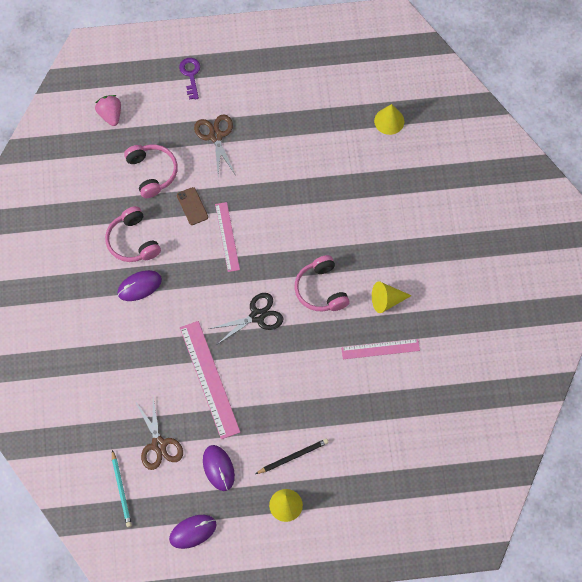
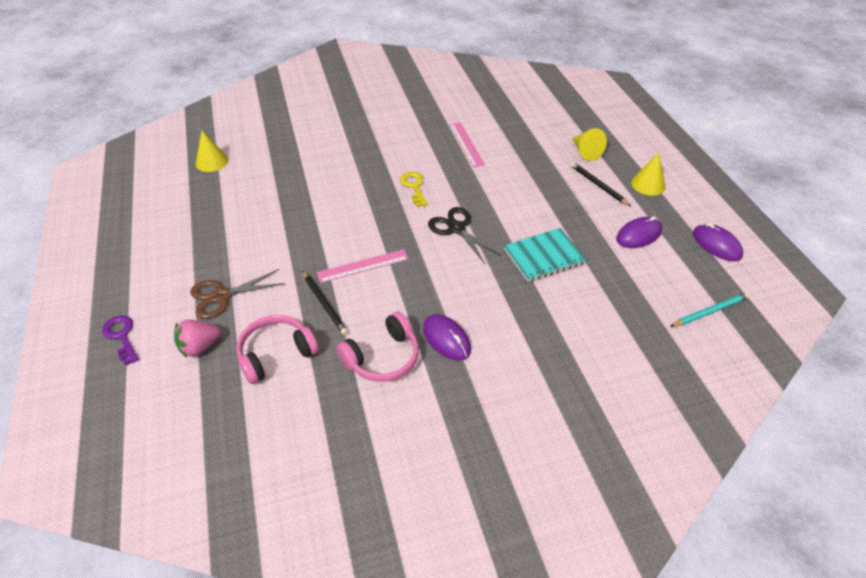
camera: 100 degrees left, 20 degrees down
pink strawberry [95,95,121,126] -> pink strawberry moved to [174,320,221,358]
brown scissors [135,398,183,470] -> none
brown phone [177,187,208,225] -> black pencil [303,271,348,335]
purple key [179,58,200,100] -> purple key turned 75 degrees clockwise [102,315,139,366]
pink ruler [180,321,240,439] -> turquoise notebook [504,228,587,282]
pink headphones [294,255,350,311] -> yellow key [400,172,428,207]
yellow cone [372,281,412,313] -> yellow cone moved to [572,128,607,161]

